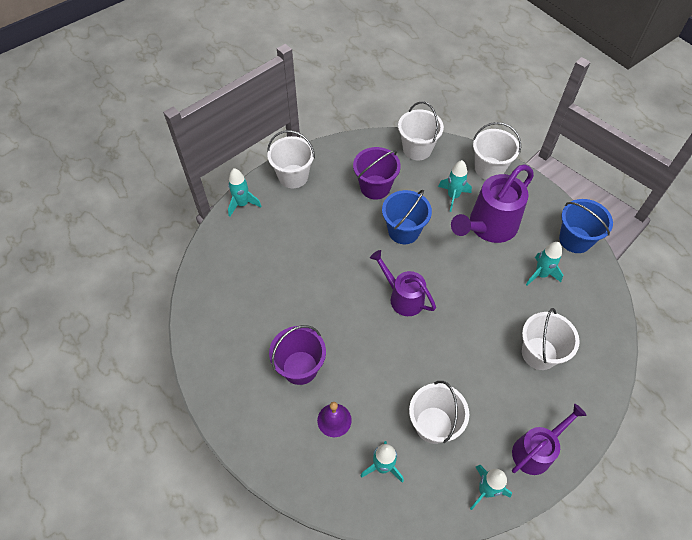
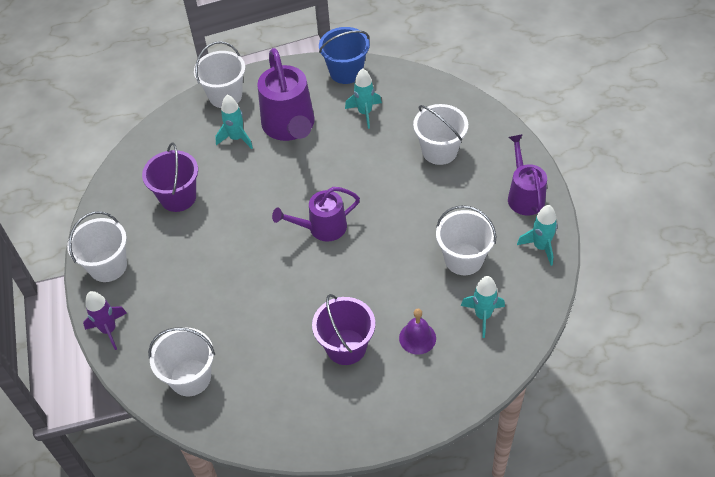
camera: 60 degrees left, 5 degrees down
turquoise rocket [228,168,262,217] -> purple rocket [83,291,127,350]
blue bucket [382,190,432,244] -> none
white bucket [398,102,444,160] -> white bucket moved to [148,327,215,396]

